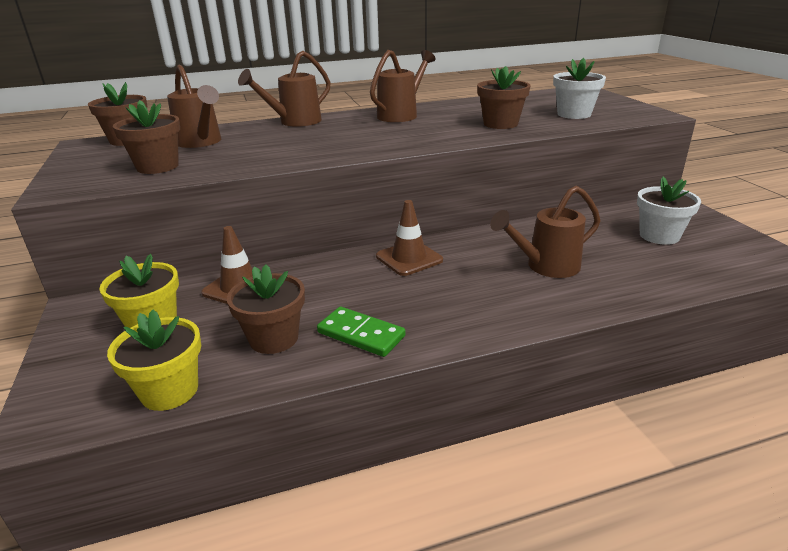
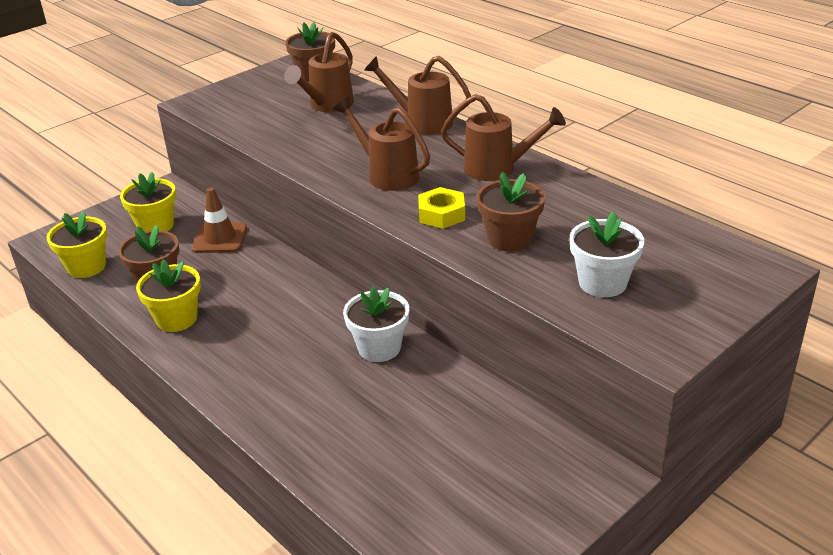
camera: 65 degrees right, 5 degrees up
brown flower pot [113,100,180,174] -> none
green domino [317,307,406,357] -> yellow flower pot [136,259,201,332]
brown traffic cone [376,200,443,276] -> none
brown watering can [490,186,600,278] -> brown watering can moved to [333,97,430,191]
white flower pot [637,177,701,245] -> white flower pot moved to [343,286,409,362]
none -> yellow nut [418,187,465,229]

